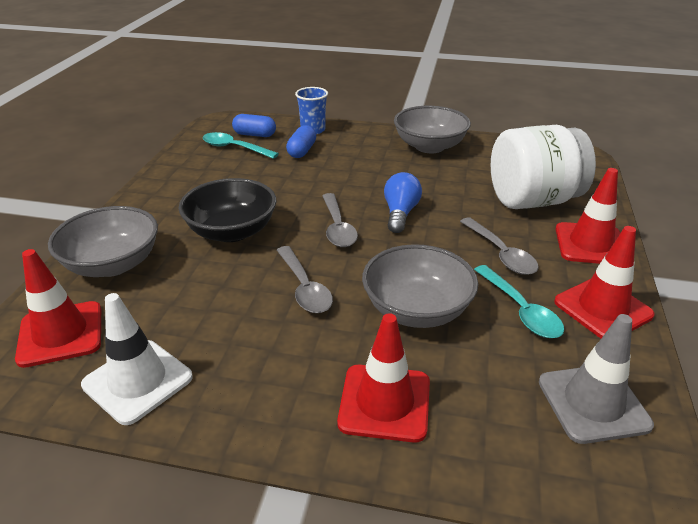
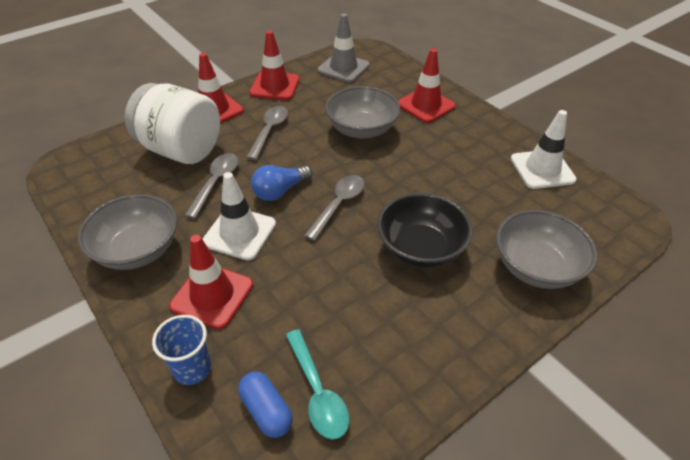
camera: 140 degrees left, 10 degrees up
red traffic cone [15,249,101,368] -> red traffic cone moved to [169,235,253,329]
grey spoon [277,246,333,313] -> grey spoon moved to [184,153,239,219]
blue capsule [286,125,316,158] -> none
turquoise spoon [474,265,564,338] -> none
none -> white traffic cone [202,172,276,260]

